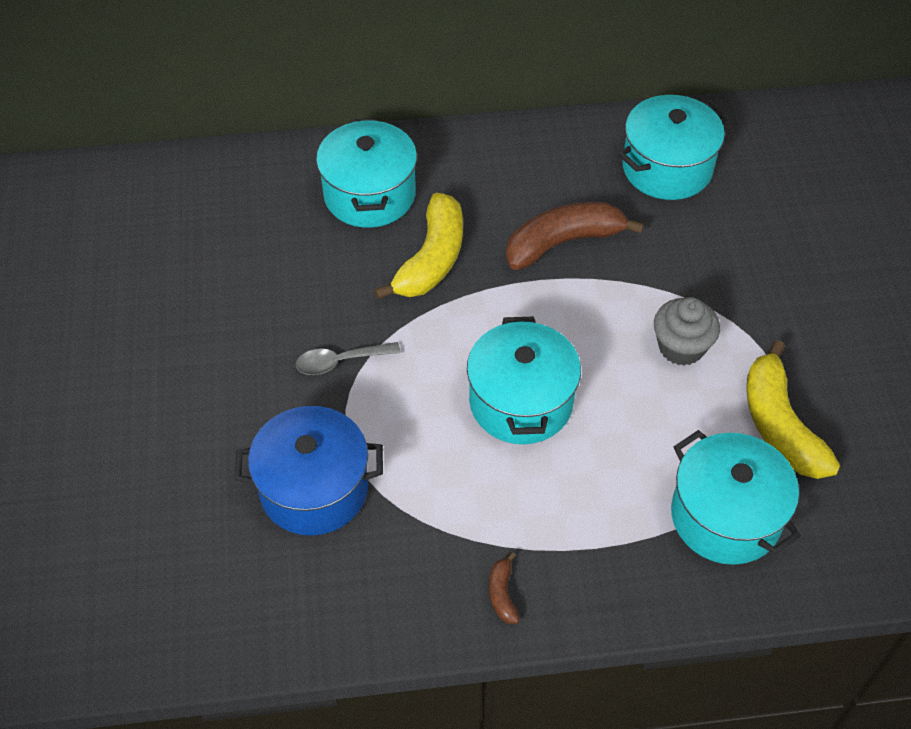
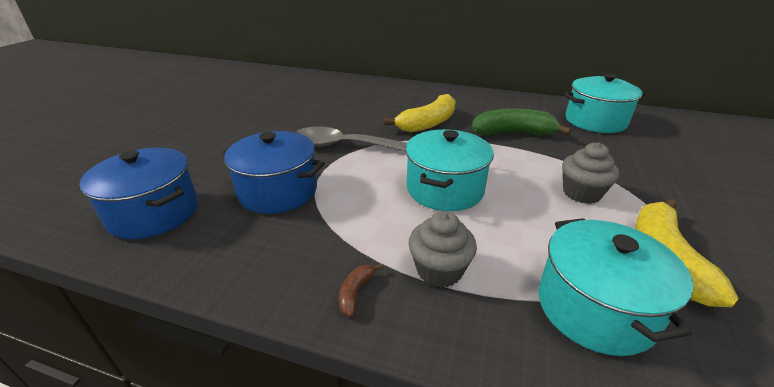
camera: 25 degrees right, 20 degrees down
grey spoon [296,342,401,375] -> grey spoon [295,126,407,152], size x1.81
turquoise pot [316,118,417,228] -> none
brown banana [506,202,644,270] -> green banana [472,108,572,136]
none -> blue pot [79,147,198,239]
none -> grey cupcake [408,211,477,288]

